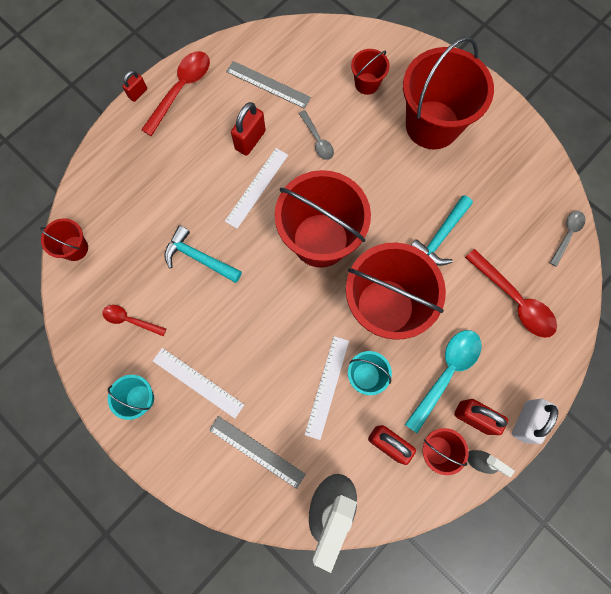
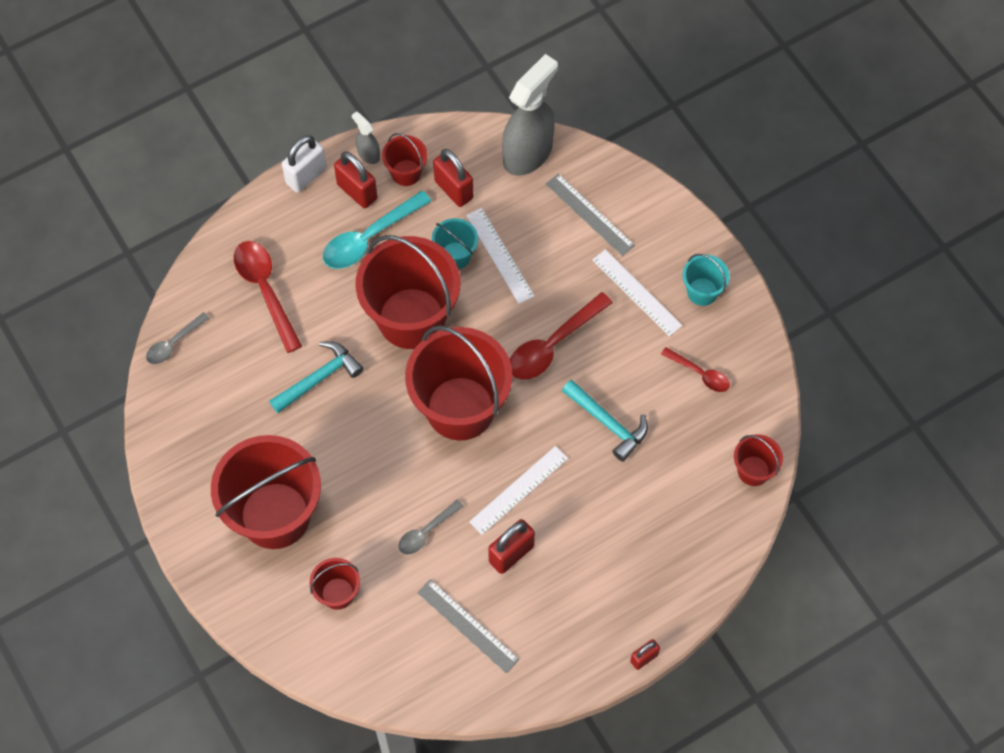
camera: 165 degrees left, 10 degrees down
red spoon [141,51,210,136] -> red spoon moved to [510,292,613,380]
grey spoon [299,110,334,160] -> grey spoon turned 120 degrees counterclockwise [398,499,463,555]
white ruler [305,336,349,440] -> white ruler turned 60 degrees counterclockwise [466,208,534,304]

